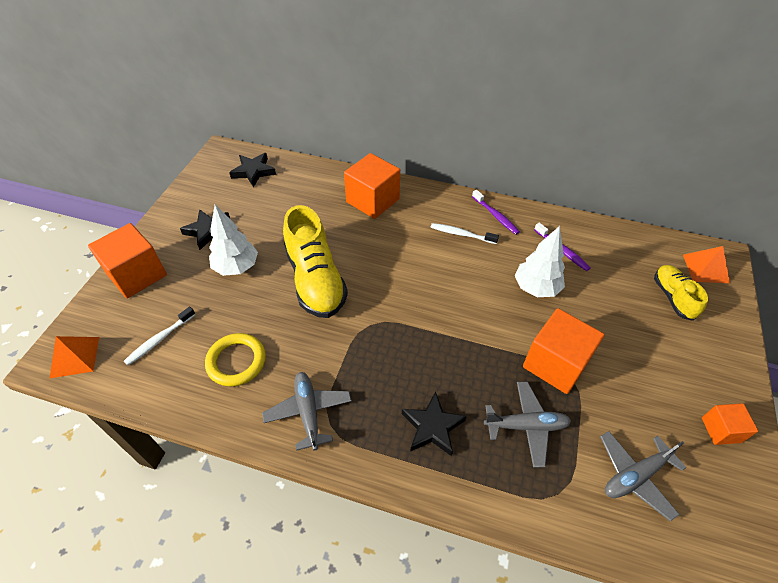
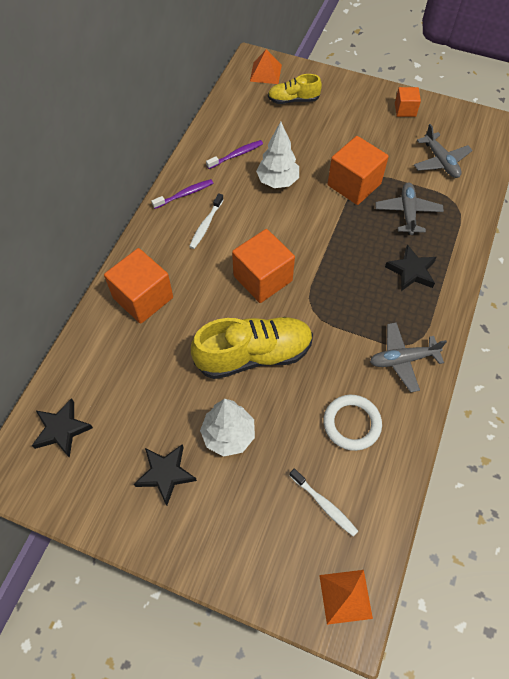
camera: 85 degrees left, 10 degrees up
orange cube [88,223,167,298] -> orange cube moved to [232,229,295,303]
yellow ring [205,333,266,387] -> white ring [323,395,382,451]

